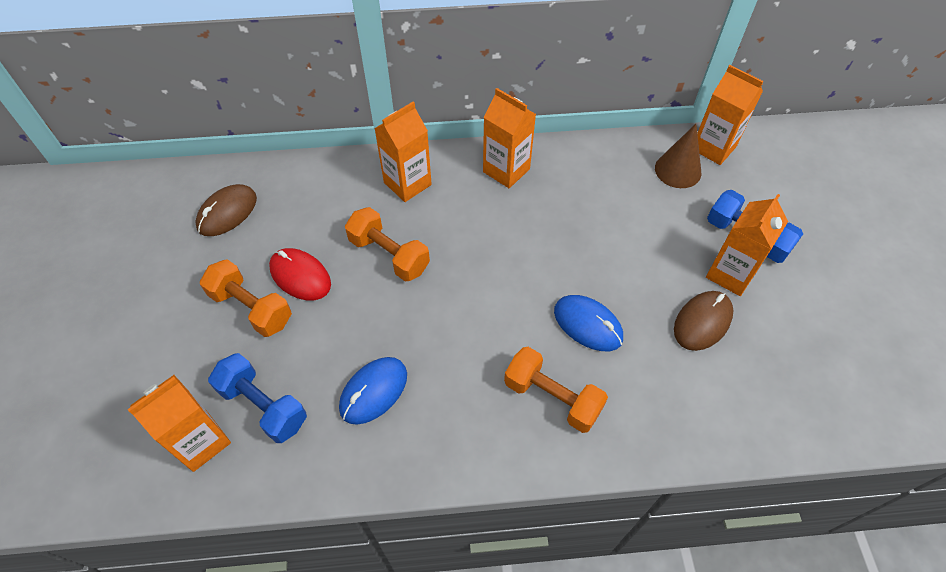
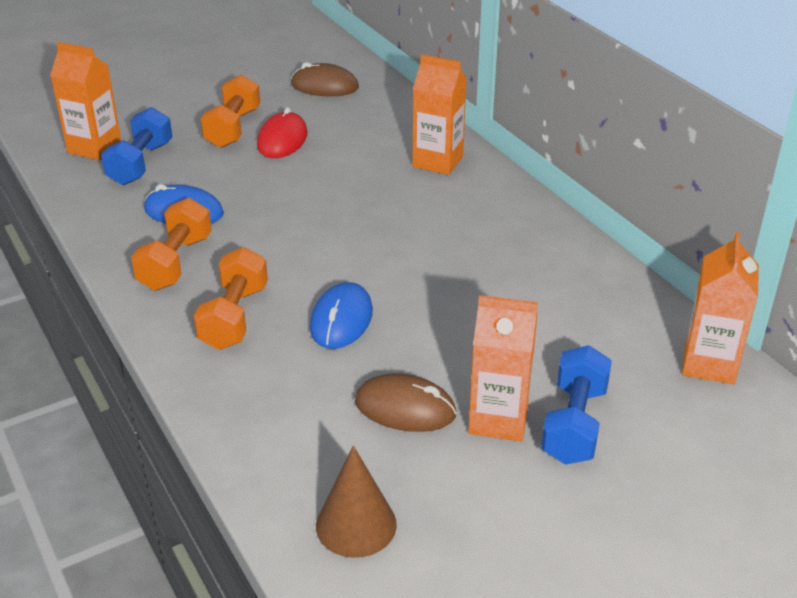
camera: 65 degrees right, 20 degrees down
orange dumbbell [345,207,430,281] -> orange dumbbell moved to [131,198,212,291]
orange carton [483,88,536,188] -> none
brown cone [655,124,701,188] -> brown cone moved to [316,446,397,558]

